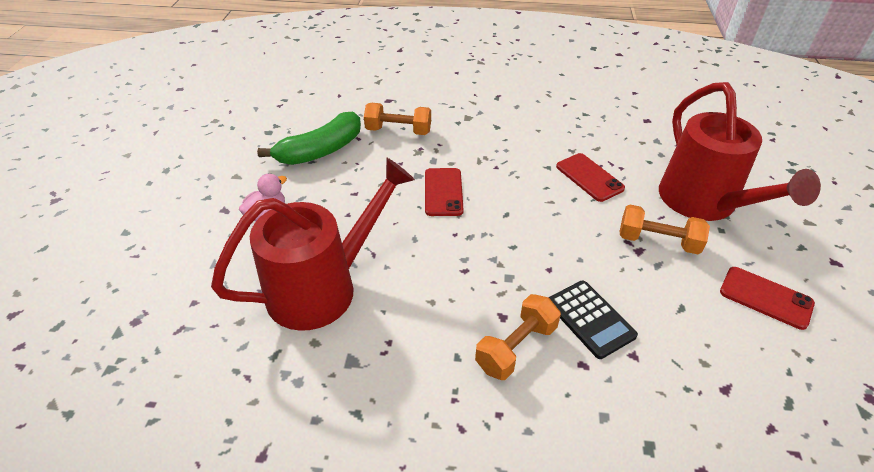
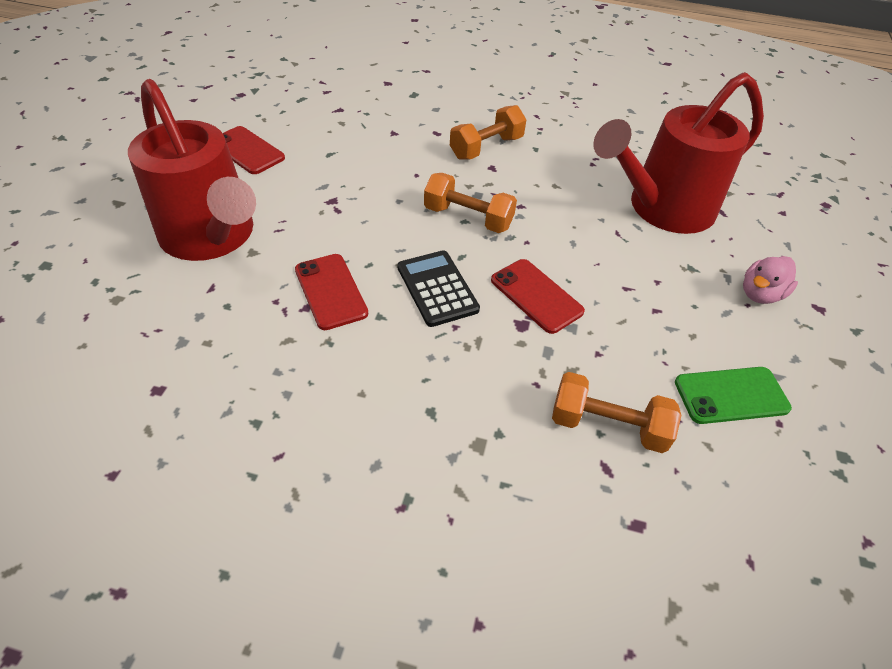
camera: 175 degrees left, 5 degrees up
green banana [257,112,361,165] -> green phone [675,367,792,424]
red phone [425,168,464,216] -> red phone turned 45 degrees counterclockwise [491,259,585,334]
black calculator [549,281,638,359] -> black calculator moved to [398,250,480,327]
orange dumbbell [619,205,710,254] -> orange dumbbell moved to [424,173,517,233]
red watering can [659,82,821,221] -> red watering can turned 150 degrees clockwise [128,79,256,261]

